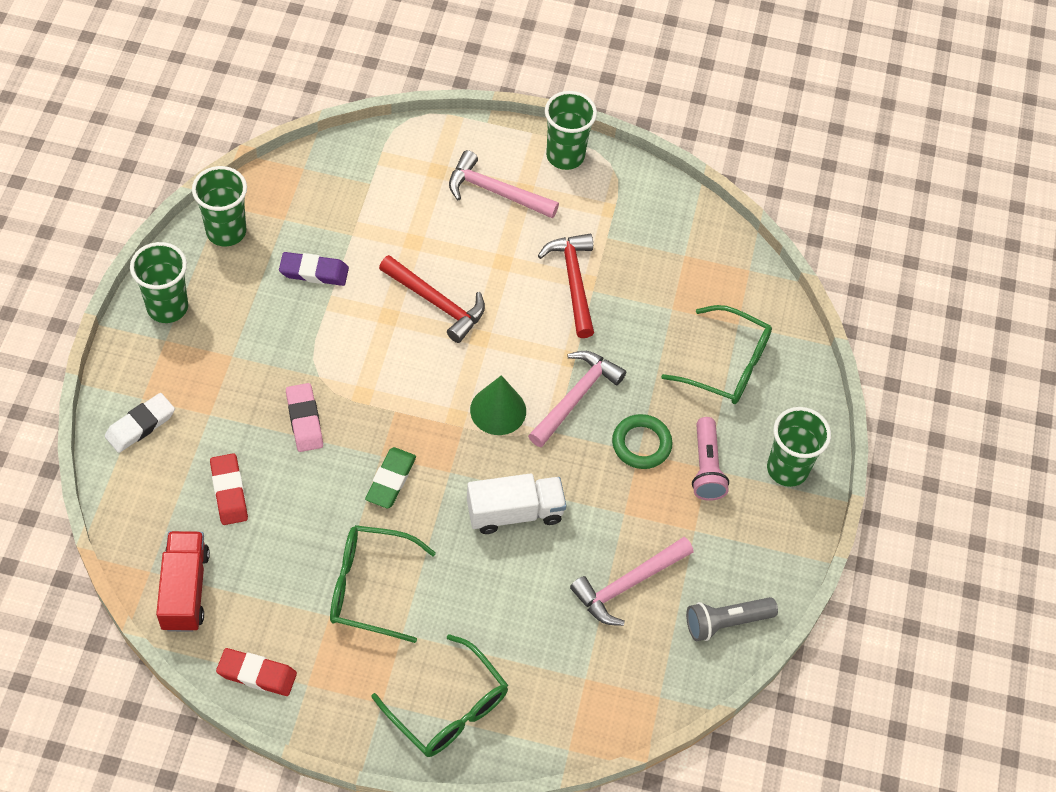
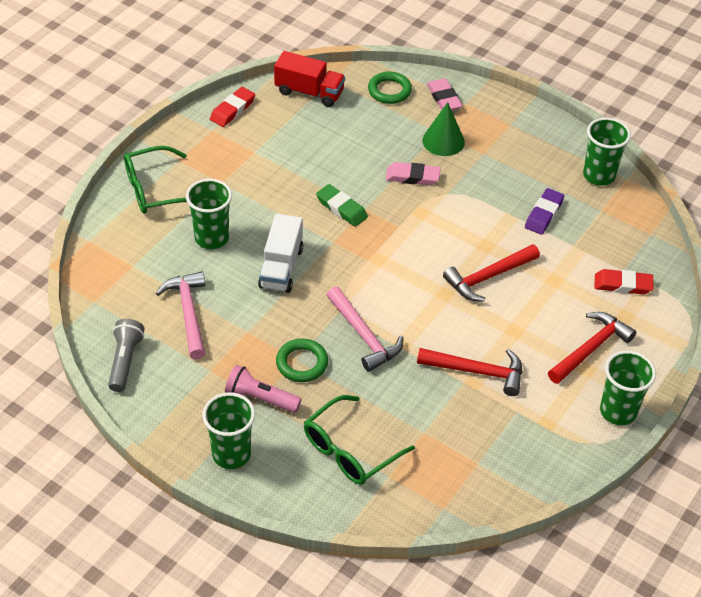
camera: 115 degrees right, 10 degrees down
white eraser [105,393,175,453] -> pink eraser [427,78,463,110]
green cup [130,242,188,323] -> green cup moved to [186,179,232,249]
red eraser [210,453,248,525] -> red eraser moved to [595,269,653,295]
green glasses [330,525,436,643] -> none
pink hammer [449,150,559,218] -> red hammer [548,312,636,384]
green cone [470,375,526,435] -> green cone moved to [422,102,465,156]
none -> green ring [368,72,412,104]

